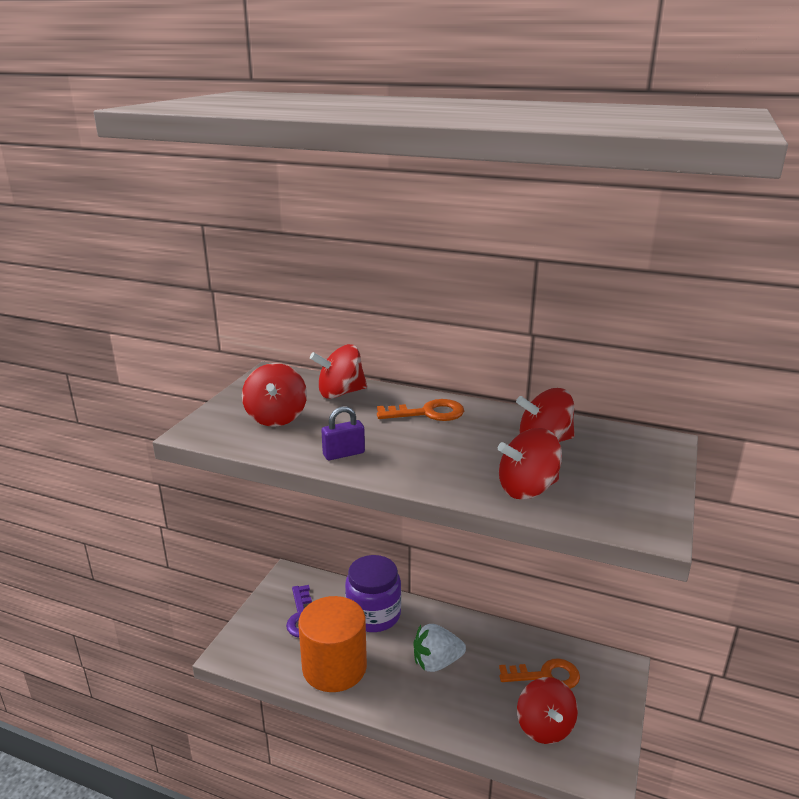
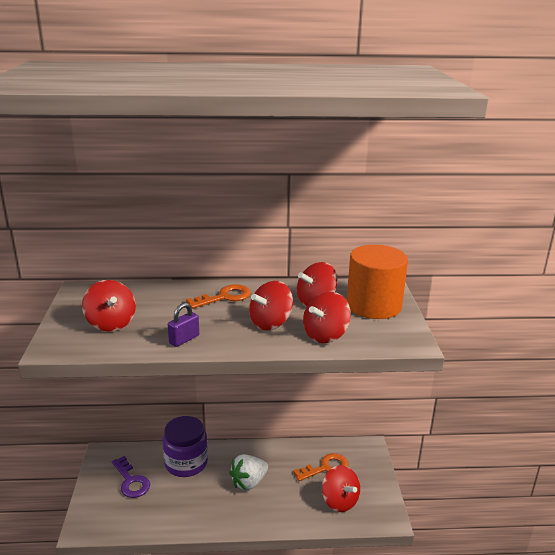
camera: 25 degrees left, 0 degrees up
orange cylinder [298,596,367,692] -> orange cylinder moved to [347,245,408,319]
red spinning top [310,344,367,399] -> red spinning top moved to [249,281,293,330]

